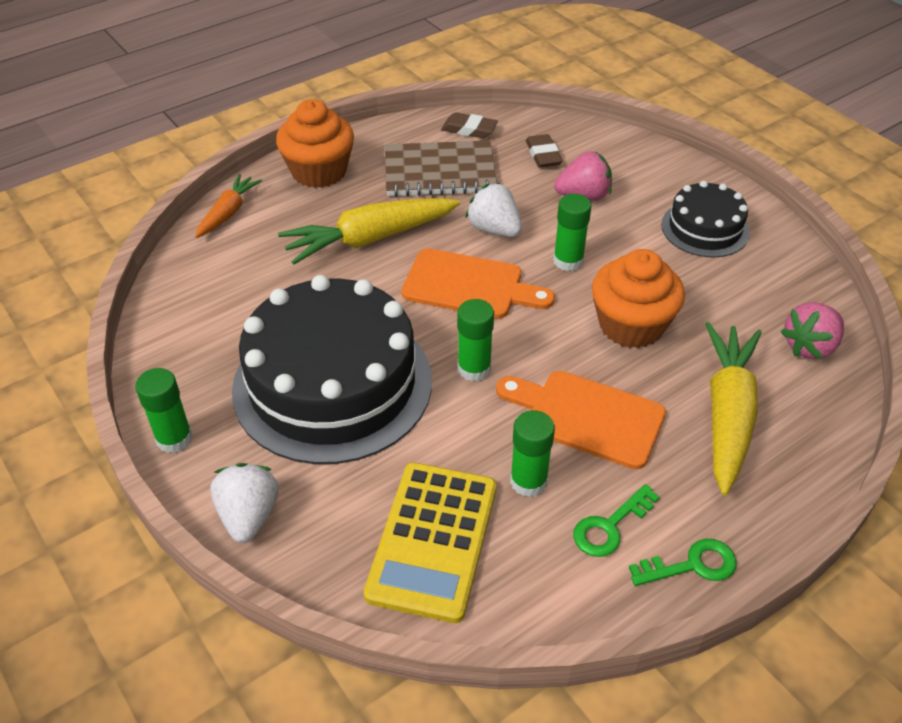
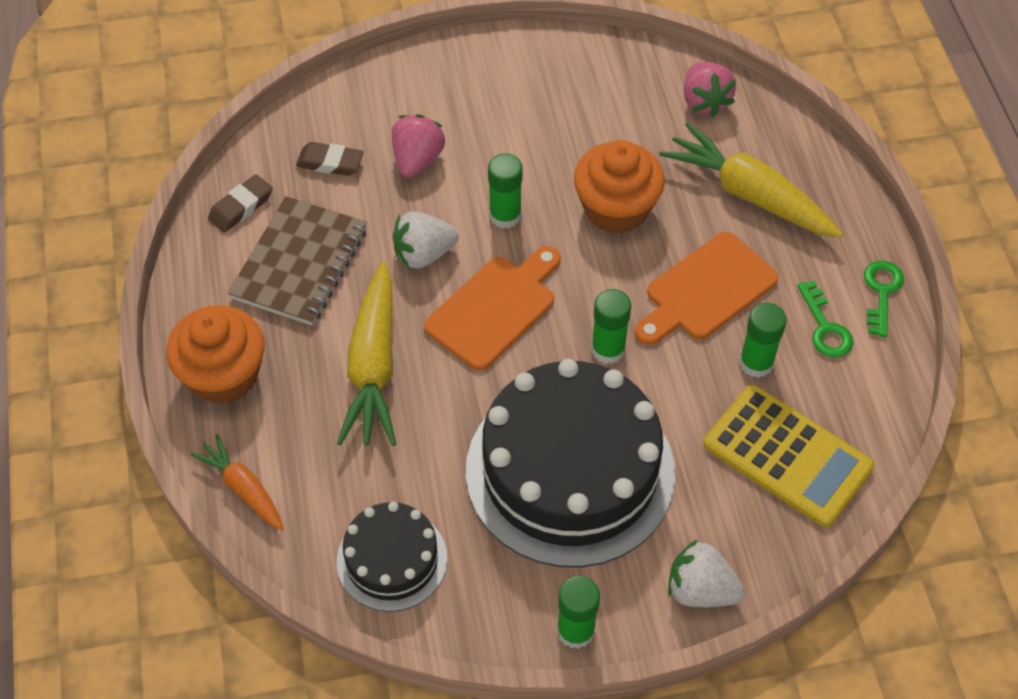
camera: 65 degrees left, 10 degrees up
black cake [661,181,750,257] -> black cake moved to [337,502,447,612]

